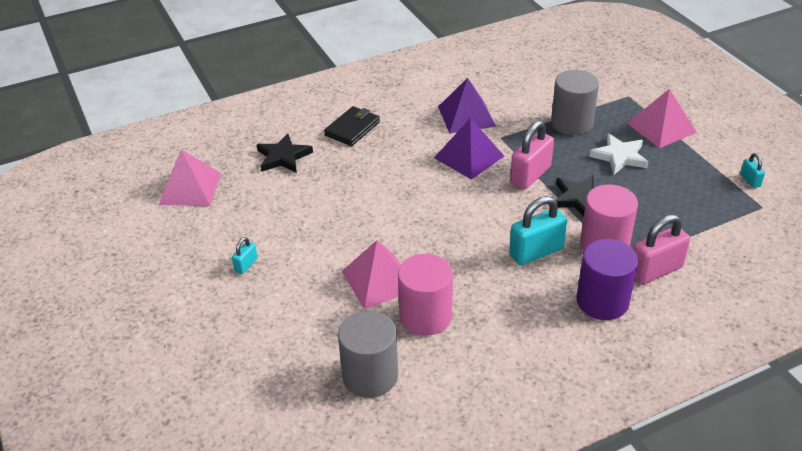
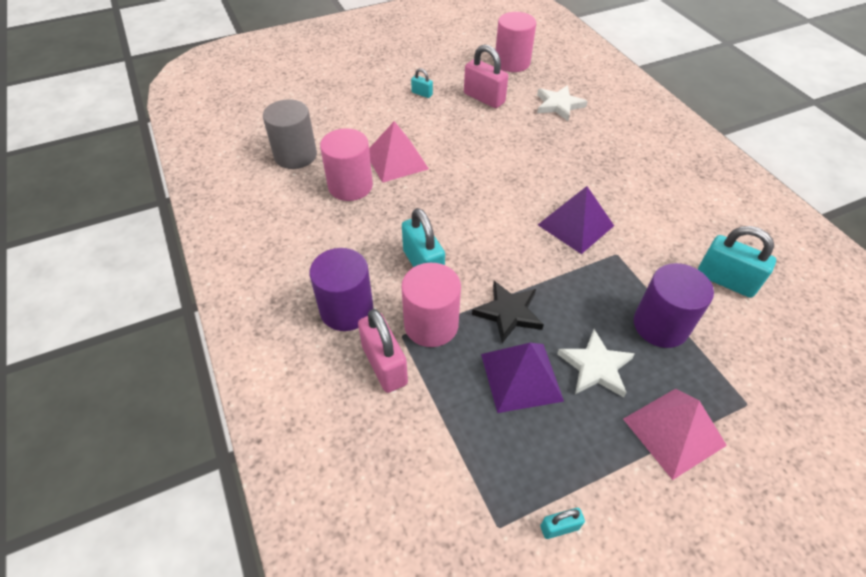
camera: 90 degrees right, 10 degrees up
pink pyramid [158,149,221,206] -> pink cylinder [496,12,536,72]
black star [257,133,313,173] -> white star [537,85,588,121]
black wallet [324,106,380,146] -> none
purple pyramid [438,78,496,134] -> purple pyramid moved to [481,343,564,413]
pink padlock [510,120,554,190] -> pink padlock moved to [464,44,508,108]
grey cylinder [551,70,599,135] -> purple cylinder [634,263,714,348]
none -> turquoise padlock [698,226,776,298]

